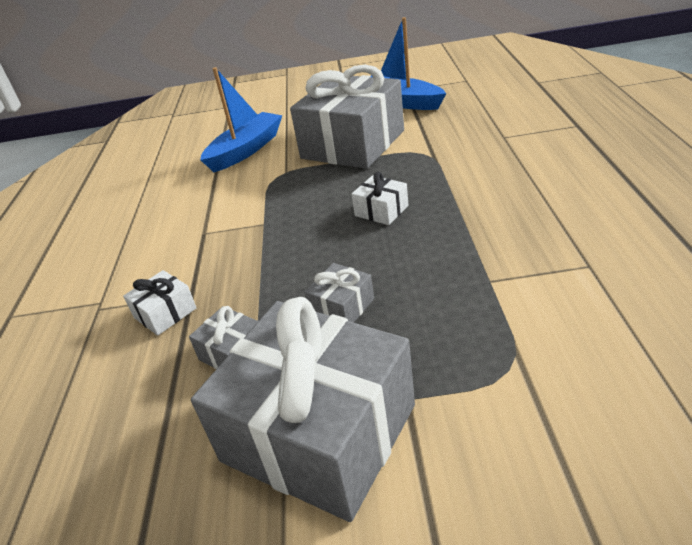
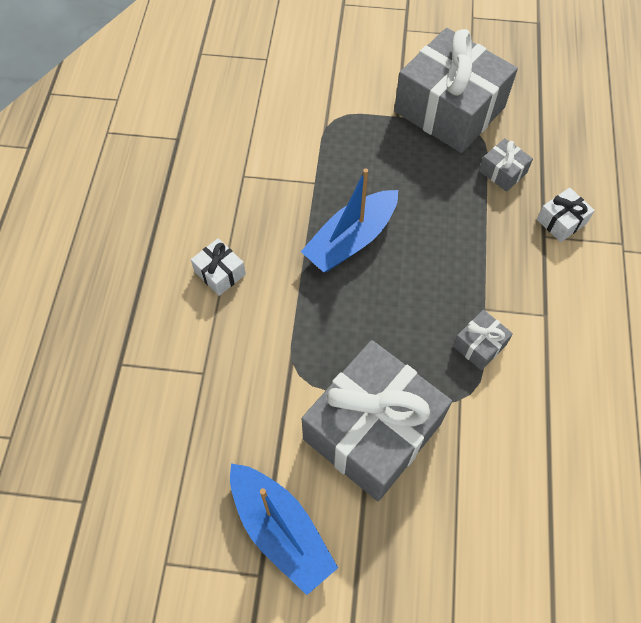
camera: 175 degrees left, 25 degrees up
blue boat [200,67,282,172] -> blue boat moved to [301,169,398,272]
grey gift [304,263,374,323] -> grey gift moved to [453,310,513,370]
white gift [352,172,408,225] -> white gift moved to [191,238,246,296]

